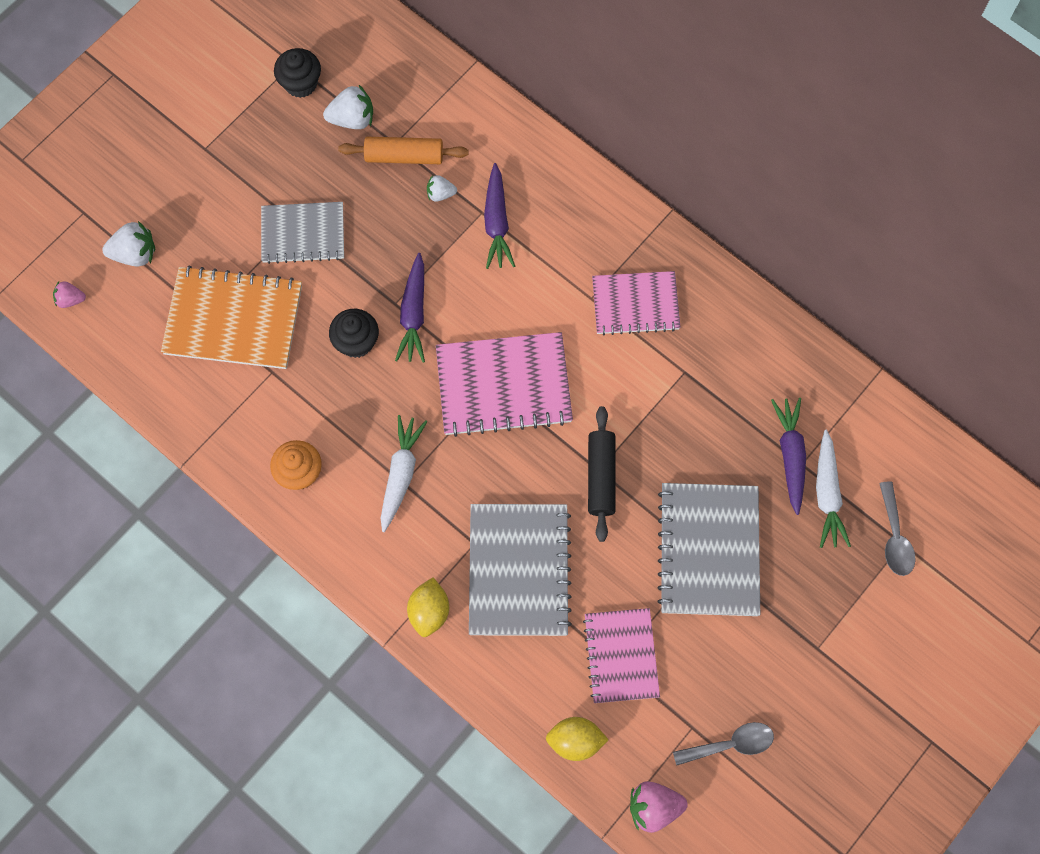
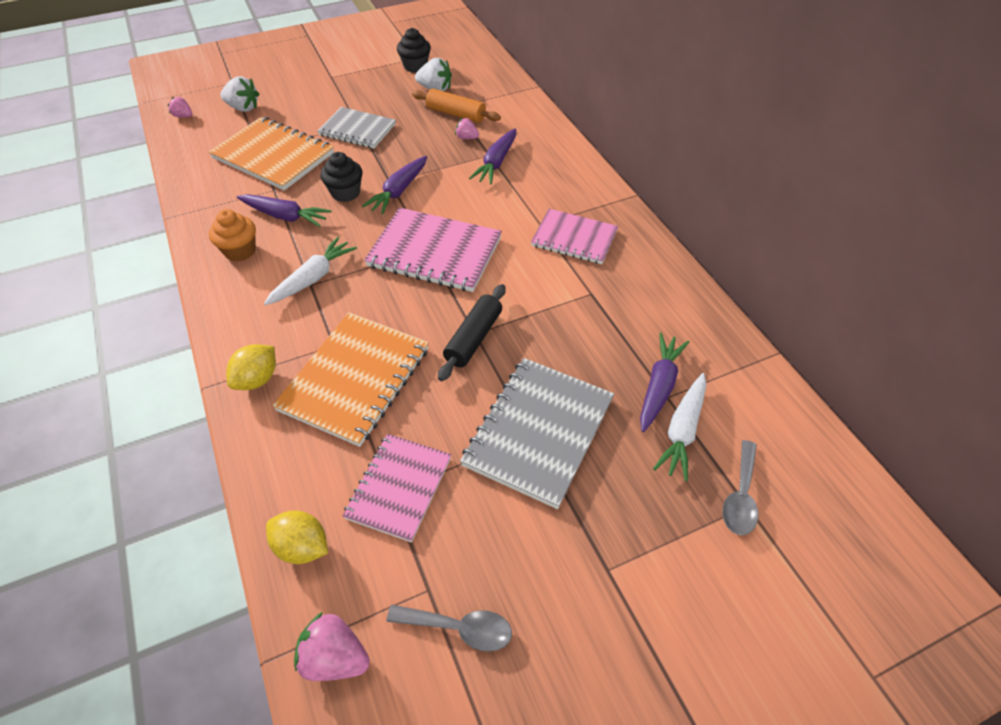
camera: 25 degrees right, 20 degrees down
white strawberry [427,175,457,202] -> pink strawberry [455,118,479,139]
grey notebook [469,504,572,636] -> orange notebook [272,312,429,447]
none -> purple carrot [237,194,332,227]

